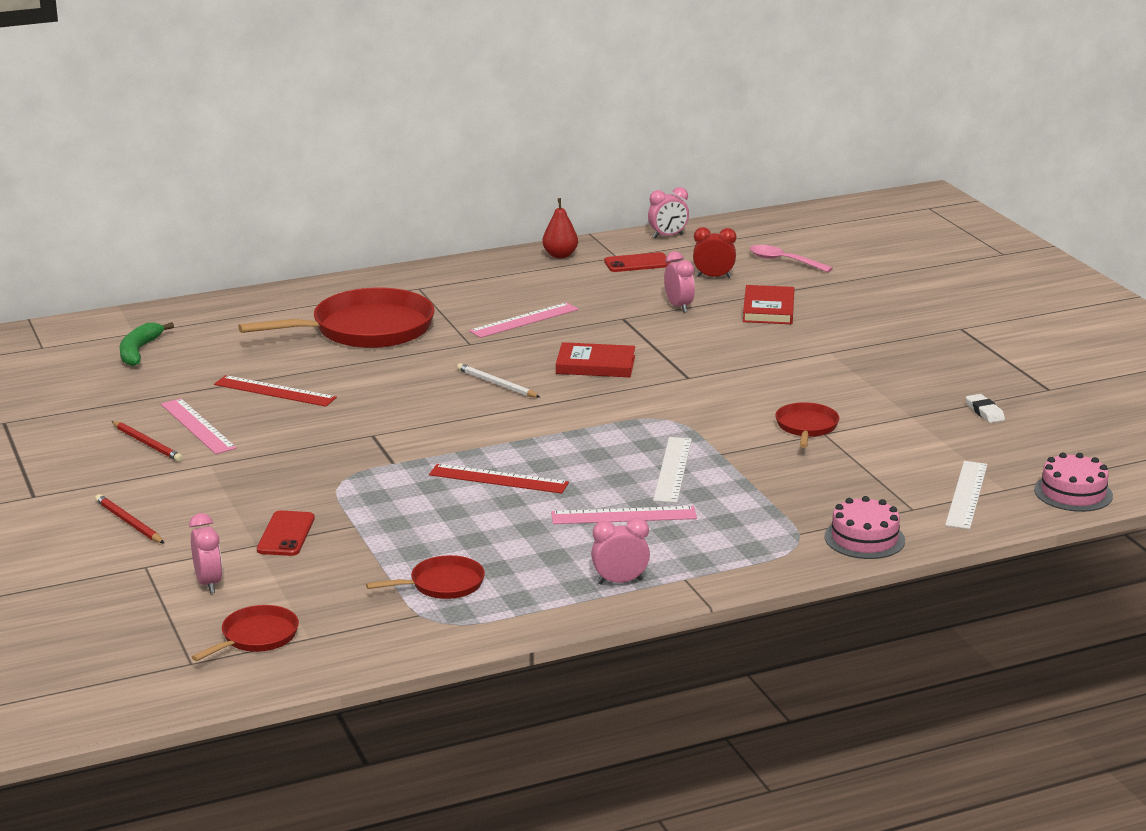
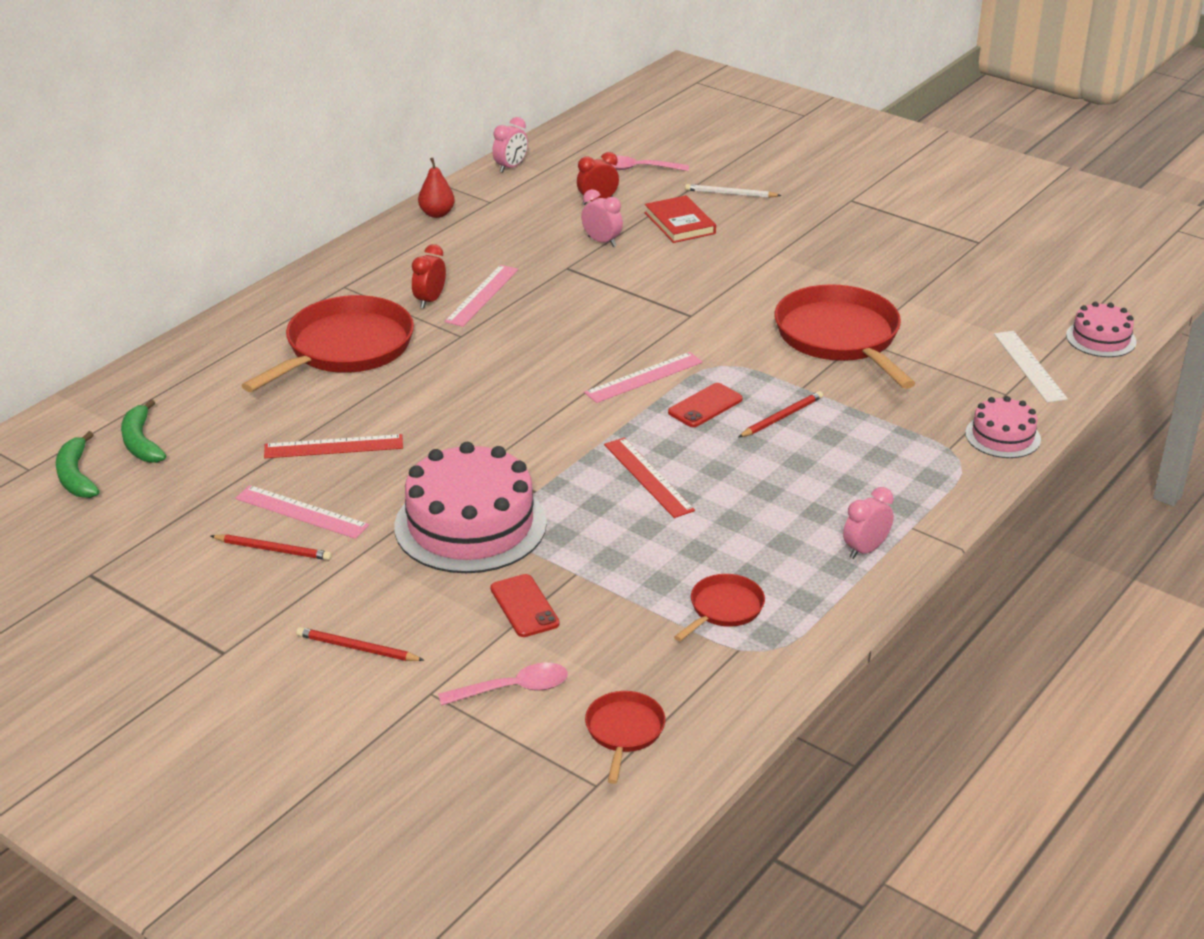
camera: 30 degrees left, 10 degrees up
pink clock [189,513,222,593] -> pink spoon [438,662,568,706]
red ruler [429,464,569,494] -> red ruler turned 75 degrees clockwise [604,438,695,518]
white pencil [457,363,540,398] -> white pencil moved to [685,184,781,198]
pink ruler [551,506,697,524] -> pink ruler moved to [584,352,703,403]
red book [556,342,635,377] -> none
red phone [604,252,670,272] -> red phone moved to [668,383,743,427]
white ruler [653,437,692,503] -> red pencil [739,391,823,437]
red pan [775,402,839,448] -> red pan [775,284,915,389], size x2.08
white eraser [966,394,1005,423] -> none
none -> green banana [56,431,100,498]
none -> pink cake [394,442,547,573]
none -> red clock [412,244,446,308]

